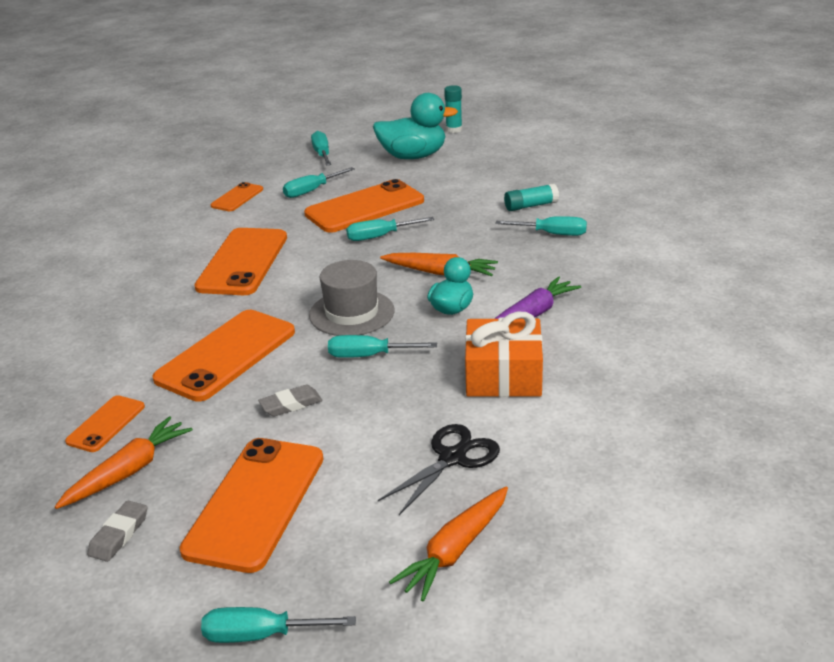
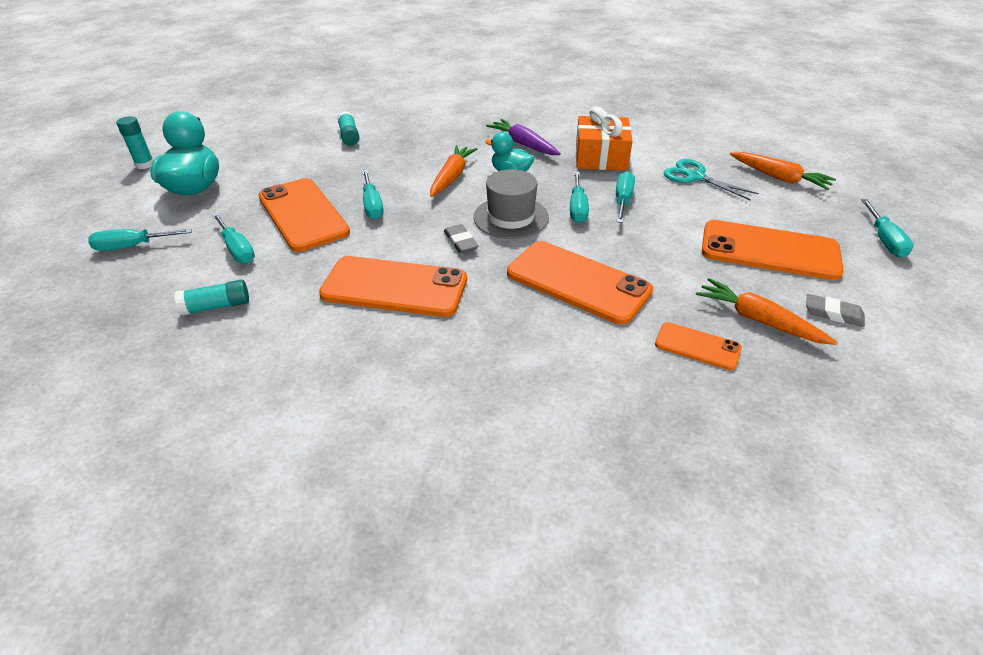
camera: 90 degrees left, 10 degrees up
orange phone [211,182,263,211] -> turquoise glue stick [175,280,249,315]
grey eraser [258,385,323,417] -> grey eraser moved to [444,224,478,253]
black scissors [378,424,500,515] -> turquoise scissors [664,159,759,201]
turquoise screwdriver [495,216,587,236] -> turquoise screwdriver moved to [616,171,635,223]

